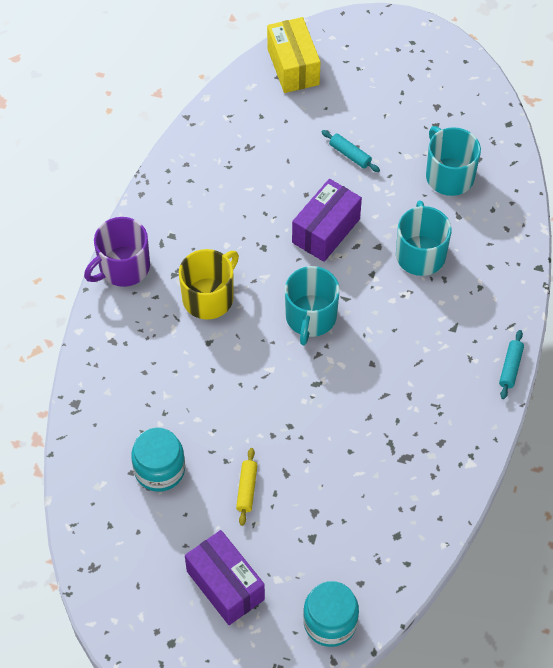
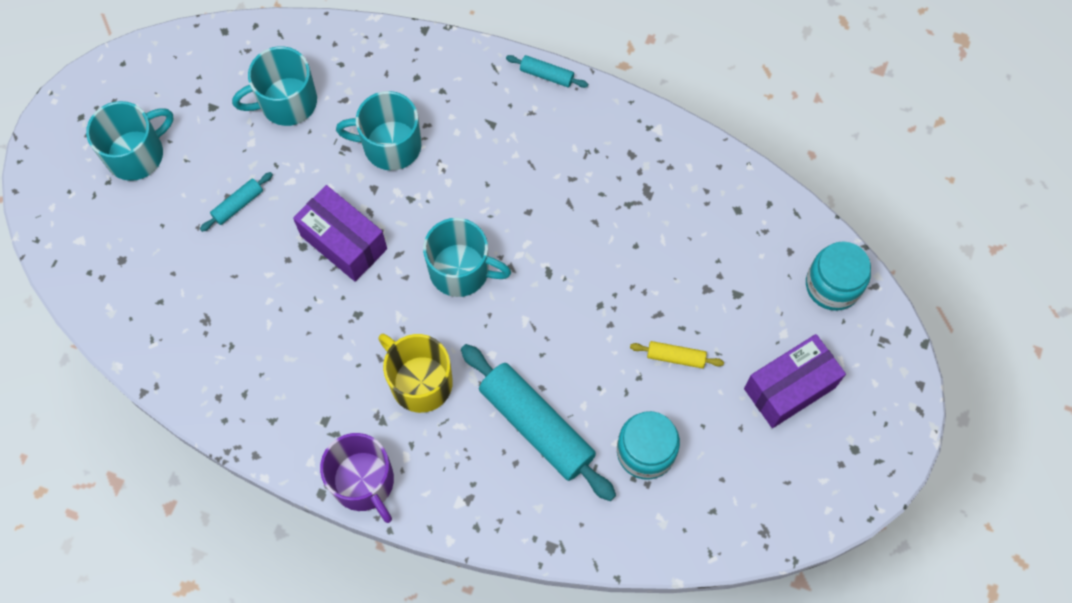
camera: 85 degrees left, 10 degrees up
yellow box [267,17,321,93] -> none
none -> turquoise mug [86,101,173,181]
none -> turquoise rolling pin [461,344,616,501]

